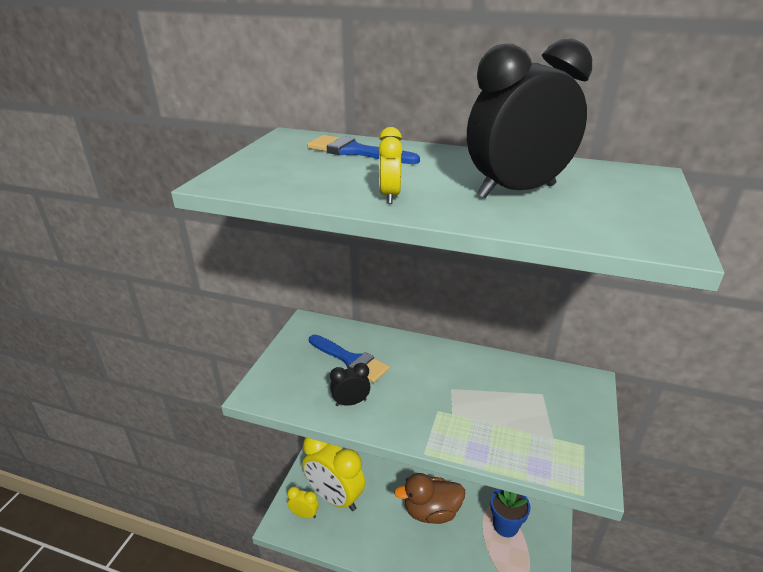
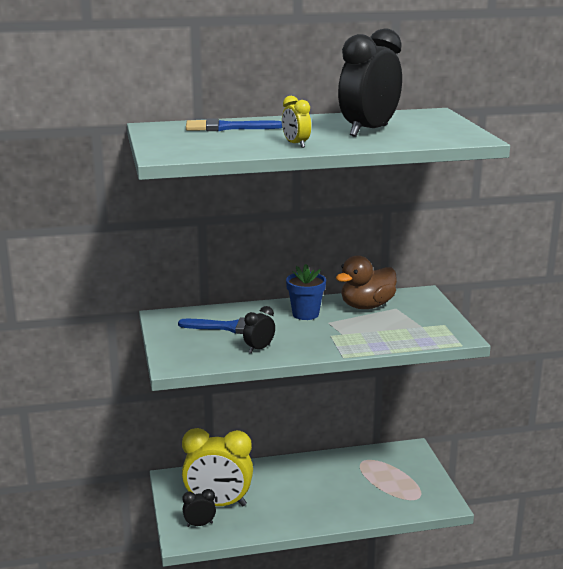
camera: 30 degrees left, 10 degrees down
yellow clock [287,487,319,518] -> black clock [182,489,216,527]
brown duck [394,473,465,524] -> brown duck moved to [336,255,397,309]
blue flower pot [490,489,530,537] -> blue flower pot moved to [286,264,326,320]

